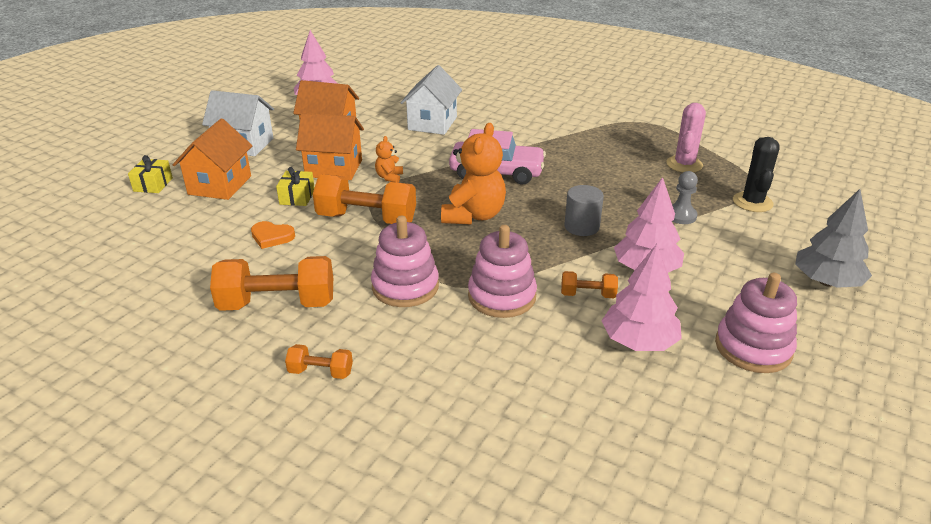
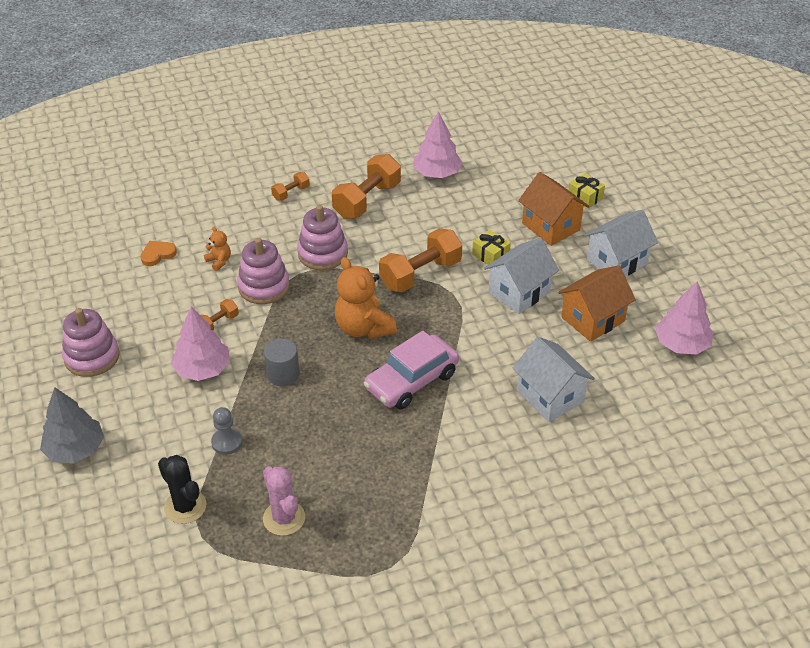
camera: 130 degrees right, 10 degrees up
orange heart [251,221,295,249] -> orange heart moved to [140,241,177,266]
orange house [296,113,364,180] -> white house [484,238,559,314]
orange teddy bear [375,136,403,183] -> orange teddy bear moved to [204,226,231,271]
pink tree [602,244,682,351] -> pink tree moved to [414,111,462,178]

